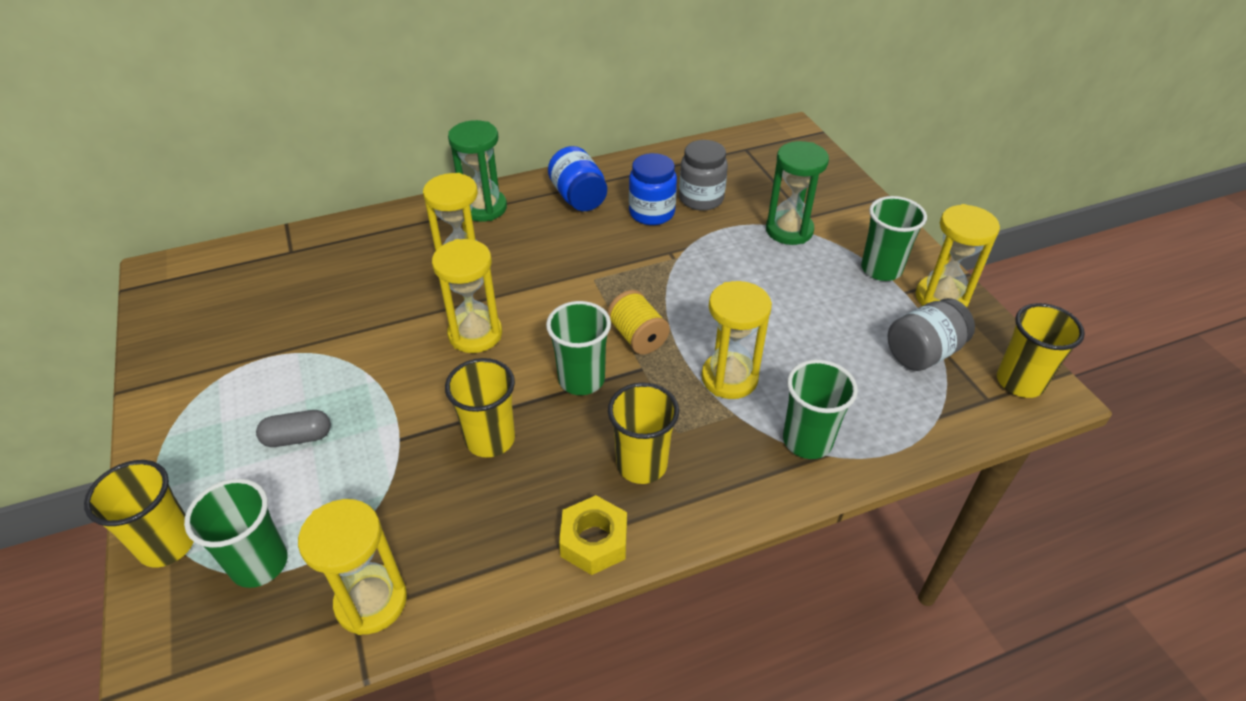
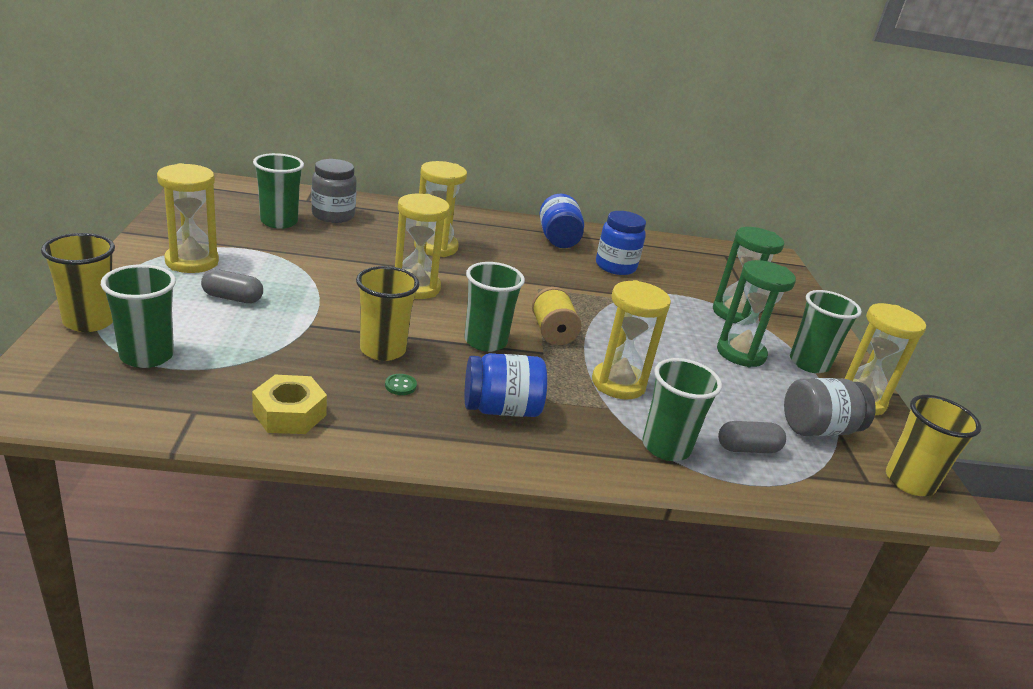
camera: 15 degrees right, 15 degrees down
yellow hourglass [298,499,407,635] -> yellow hourglass moved to [157,163,219,273]
green hourglass [448,120,507,222] -> green hourglass moved to [717,260,796,368]
yellow nut [559,495,627,575] -> yellow nut moved to [252,375,327,434]
yellow cup [608,382,679,484] -> blue jar [465,353,547,417]
grey jar [679,140,728,211] -> grey jar moved to [311,159,357,223]
none -> green cup [253,153,304,229]
none -> green button [385,374,417,395]
none -> grey capsule [718,421,786,453]

